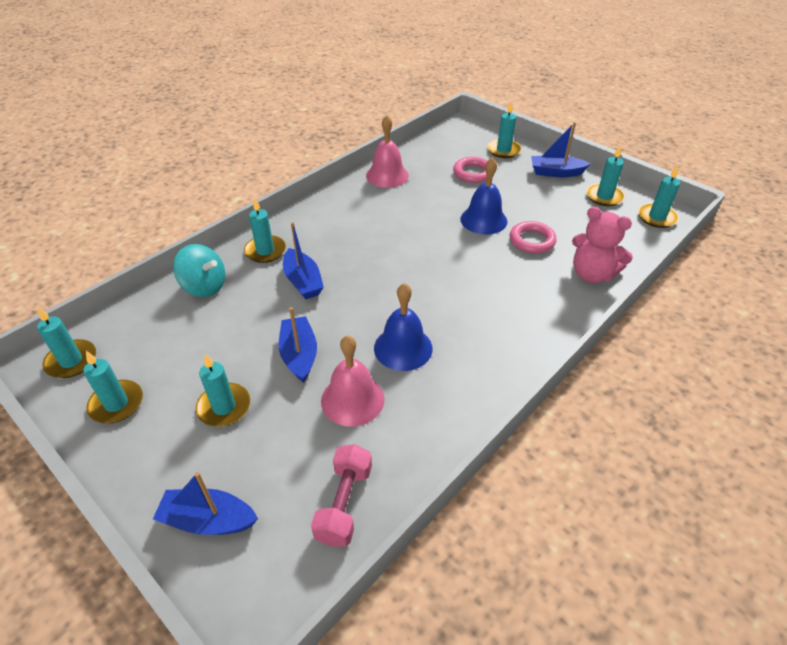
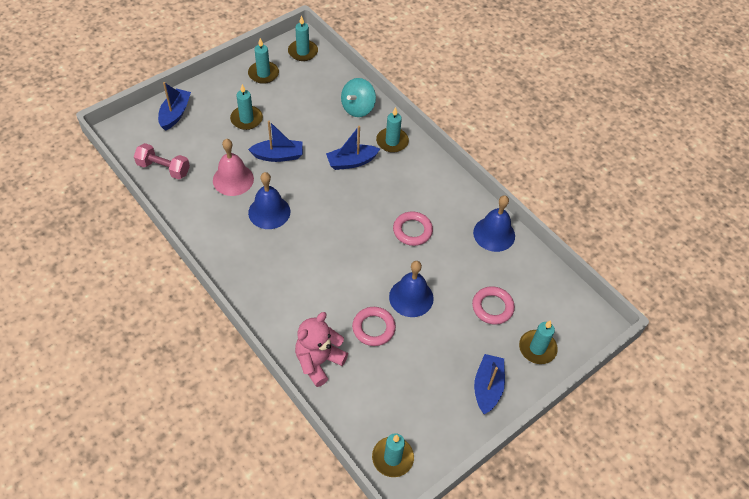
camera: 95 degrees right, 10 degrees up
pink bell [366,115,409,188] -> blue bell [473,195,515,252]
turquoise candle [586,146,625,206] -> none
none -> pink ring [393,211,433,246]

